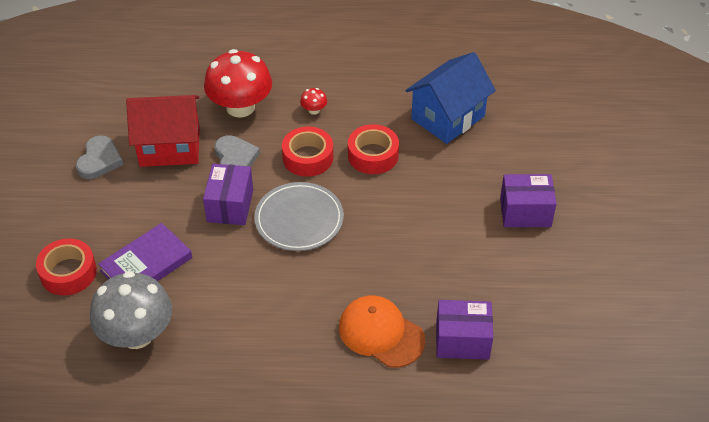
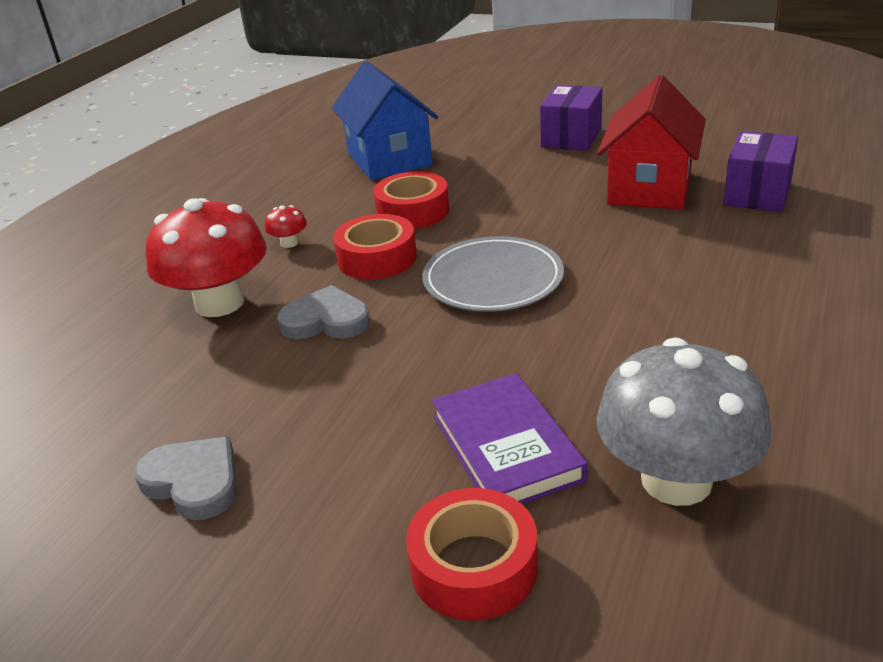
camera: 65 degrees left, 15 degrees down
red house [126,95,200,167] -> red house moved to [597,75,706,210]
purple box [203,164,253,225] -> none
orange cap [339,296,425,368] -> none

